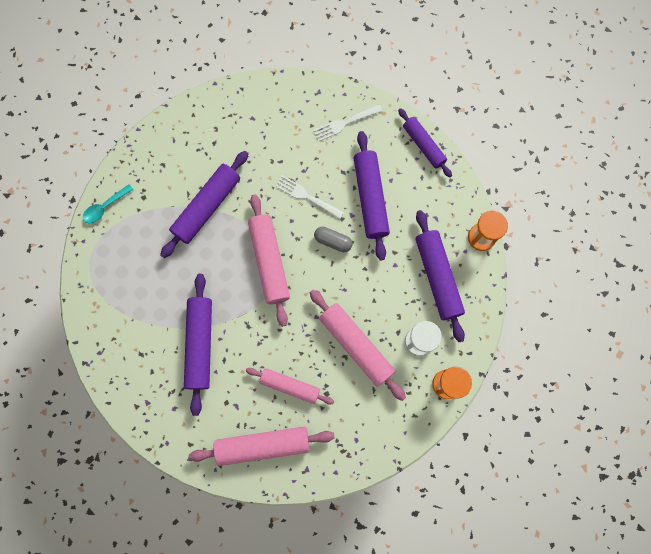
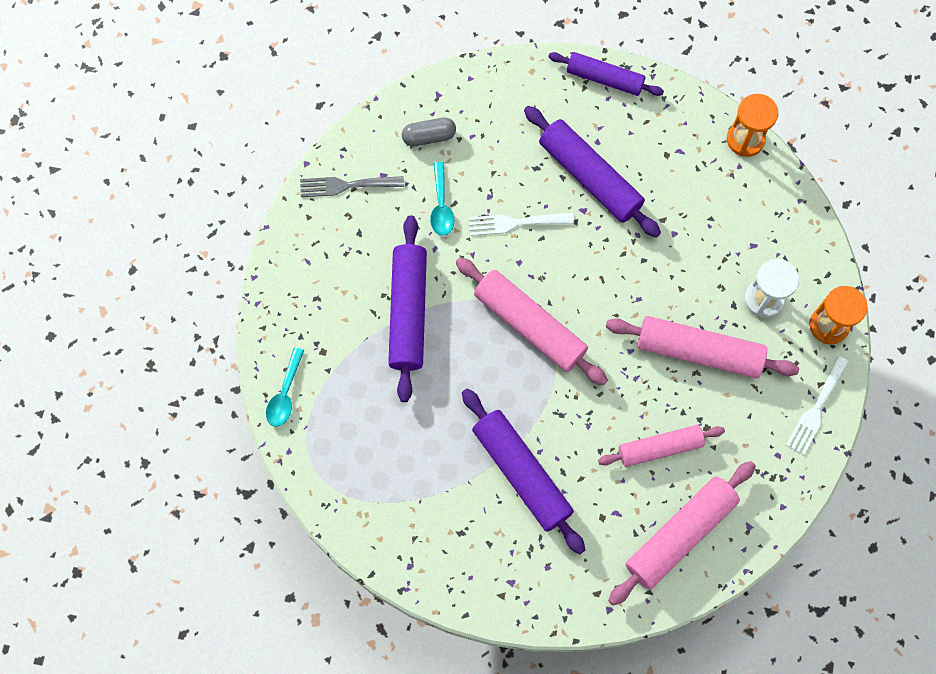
camera: 35 degrees left, 5 degrees down
white fork [313,104,382,142] -> white fork moved to [786,356,849,455]
grey capsule [314,227,352,252] -> grey capsule moved to [402,117,456,146]
purple rolling pin [416,210,465,342] -> none
none -> grey fork [300,176,404,197]
none -> turquoise spoon [430,162,455,236]

